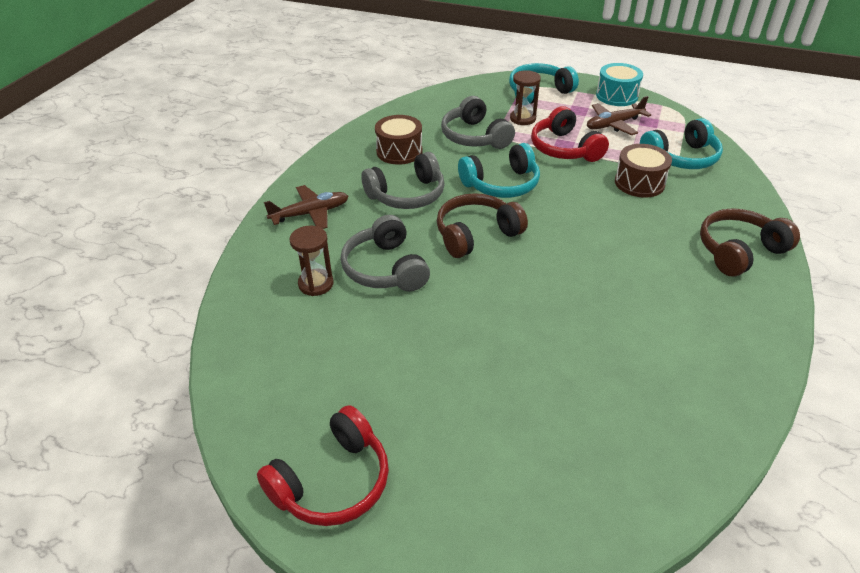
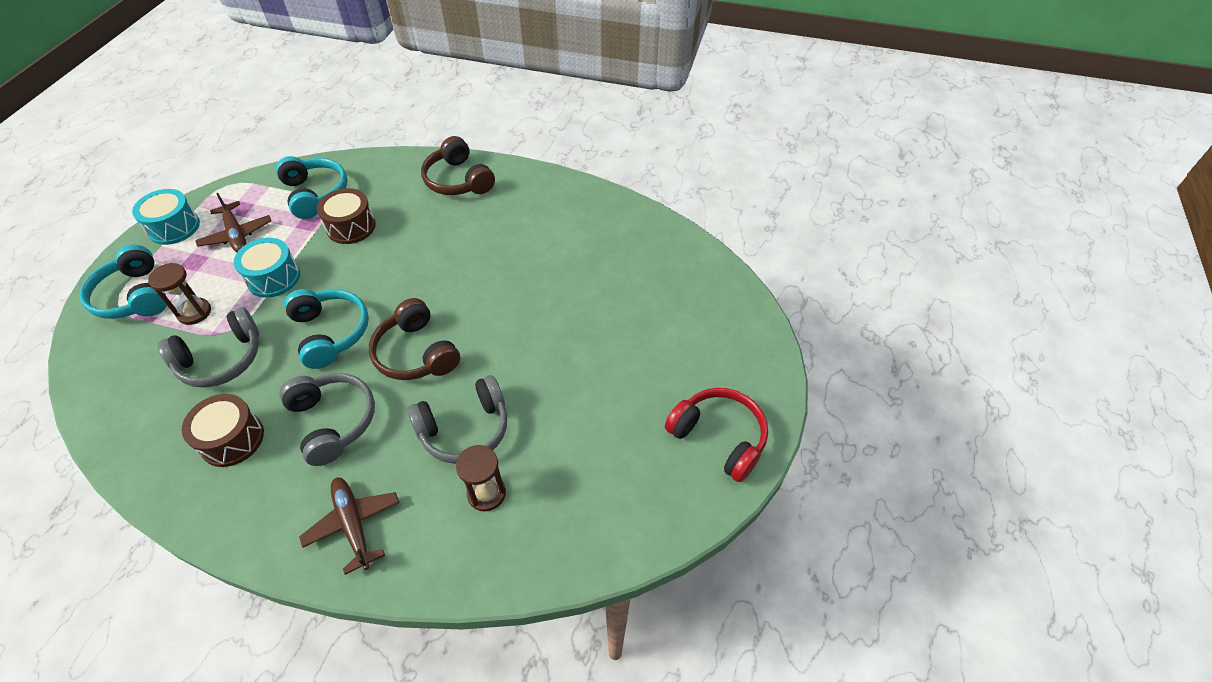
camera: 95 degrees left, 10 degrees up
red headphones [531,106,609,162] -> turquoise drum [234,238,300,297]

